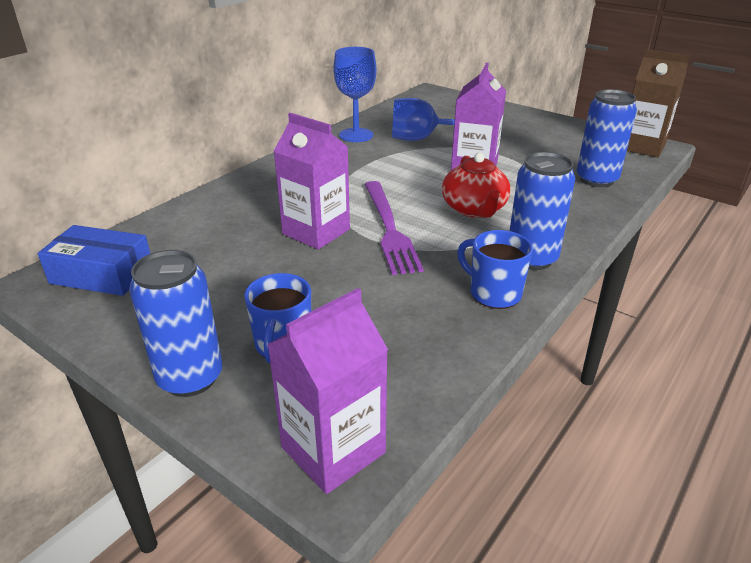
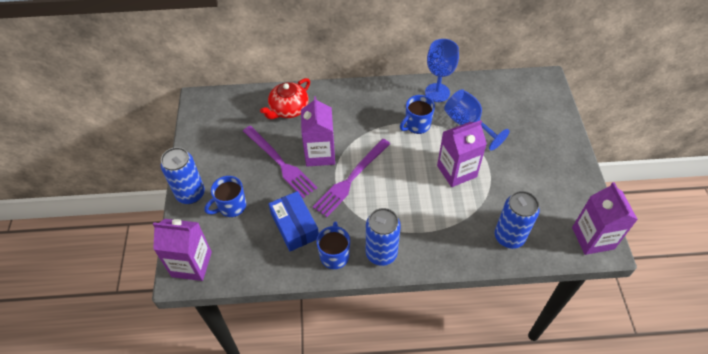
camera: 50 degrees right, 20 degrees up
blue box [38,225,150,296] -> blue box moved to [269,191,319,251]
red teapot [442,153,510,218] -> red teapot moved to [260,78,310,119]
brown carton [627,49,690,157] -> purple carton [572,182,638,255]
none -> purple fork [243,126,317,198]
none -> blue mug [400,95,435,134]

